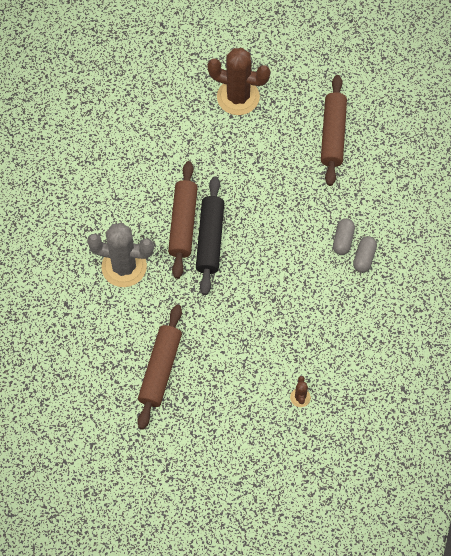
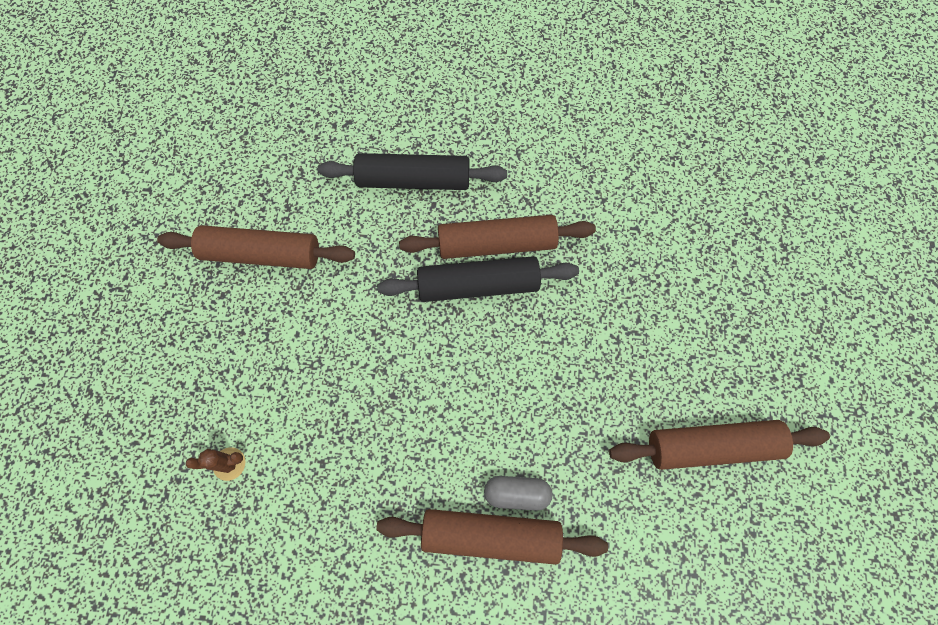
camera: 80 degrees right, 5 degrees up
grey cactus [87,223,154,287] -> black rolling pin [317,153,507,190]
brown cactus [207,48,270,115] -> none
grey capsule [353,236,377,273] -> brown rolling pin [376,509,608,565]

